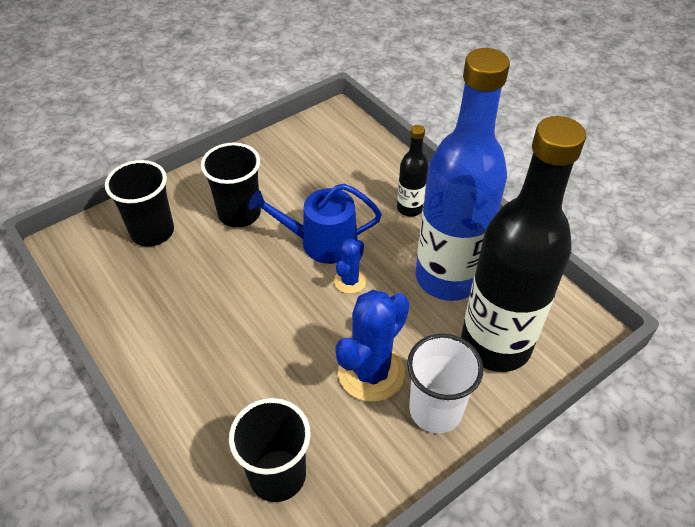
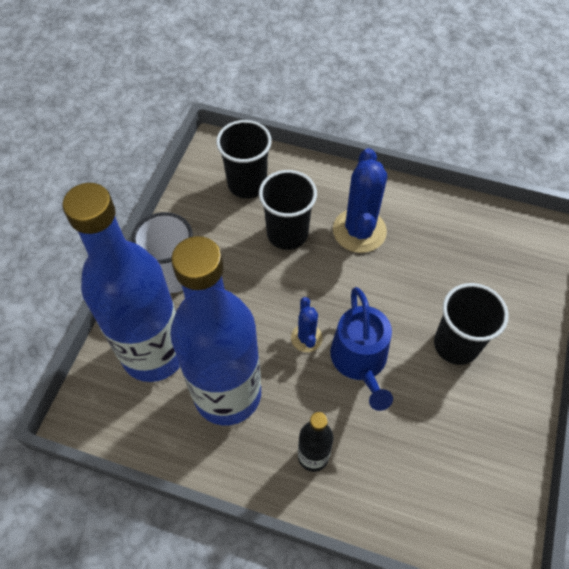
camera: 145 degrees right, 10 degrees up
black cup [105,160,174,246] -> black cup moved to [259,170,317,250]
blue watering can [249,184,382,264] -> blue watering can turned 120 degrees clockwise [330,287,393,411]
blue cactus [335,290,409,402] -> blue cactus moved to [333,148,387,253]
black bottle [461,116,586,372] -> blue bottle [63,183,180,382]

